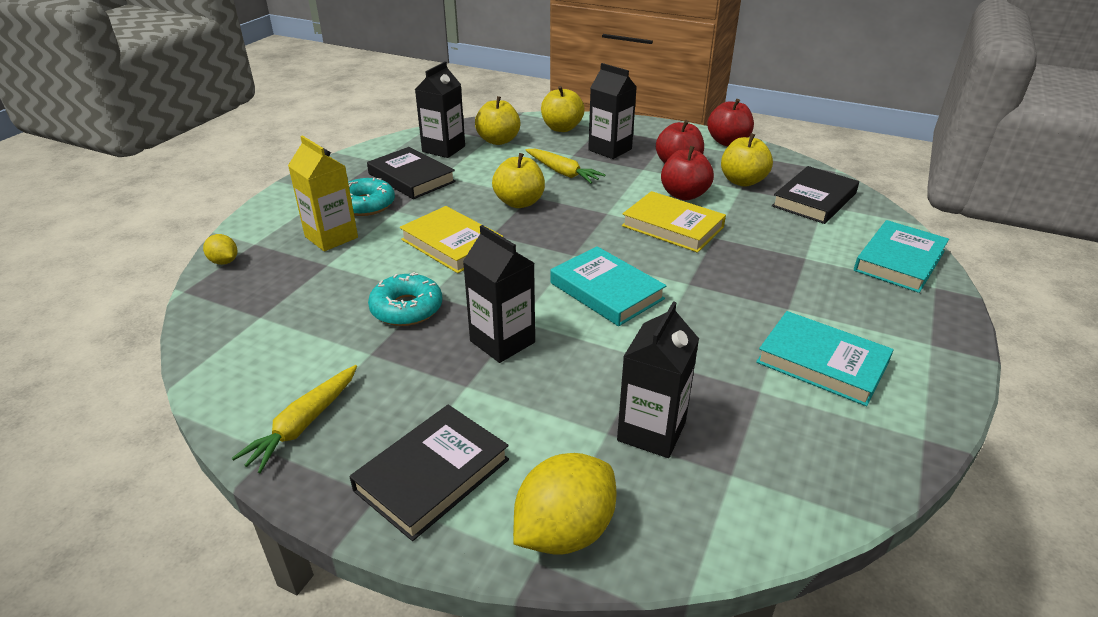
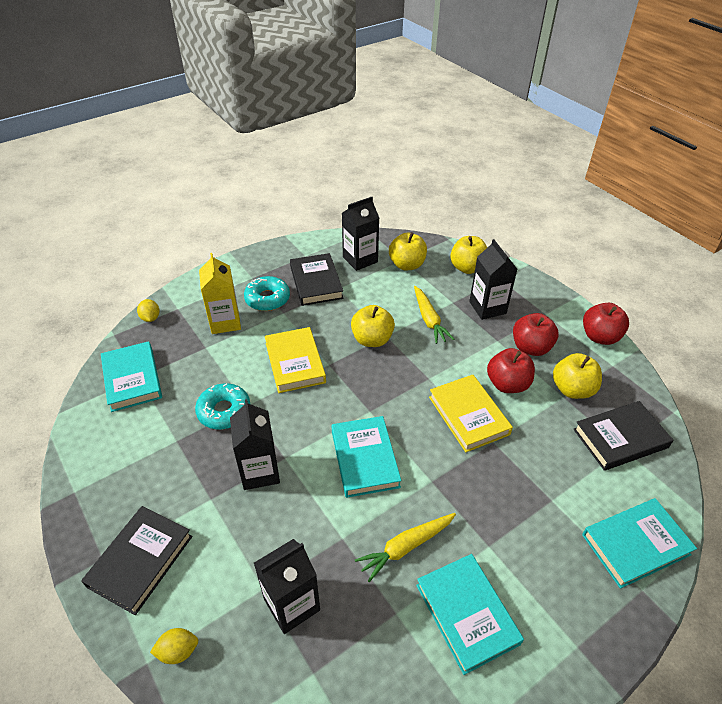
camera: 30 degrees right, 10 degrees up
yellow carrot [232,365,357,473] -> yellow carrot moved to [355,513,456,582]
black book [349,405,509,541] -> black book turned 45 degrees counterclockwise [81,506,193,615]
yellow lemon [513,453,617,555] -> yellow lemon [150,628,198,664], size x0.51
none -> turquoise book [101,341,162,412]

